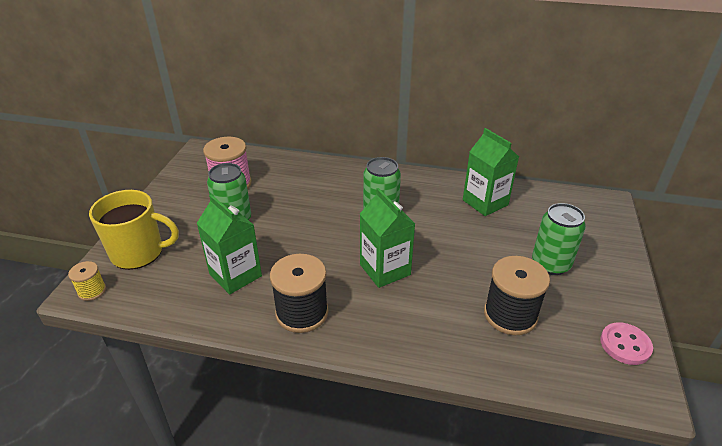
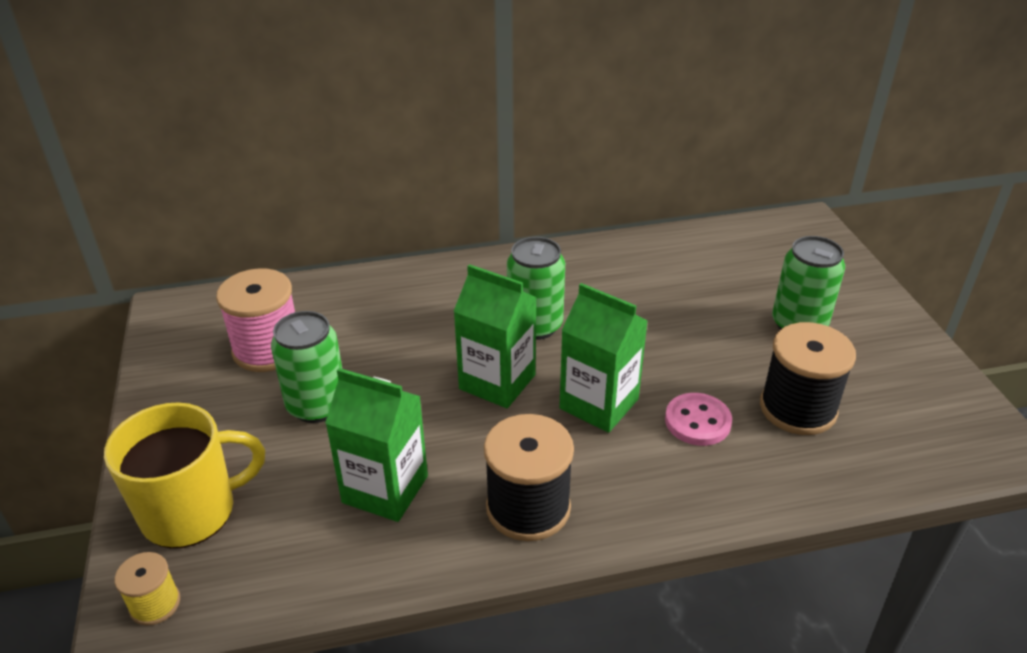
camera: 25 degrees left, 0 degrees up
green carton [463,128,519,216] -> green carton moved to [453,264,537,408]
pink button [600,322,653,365] -> pink button moved to [665,393,732,446]

